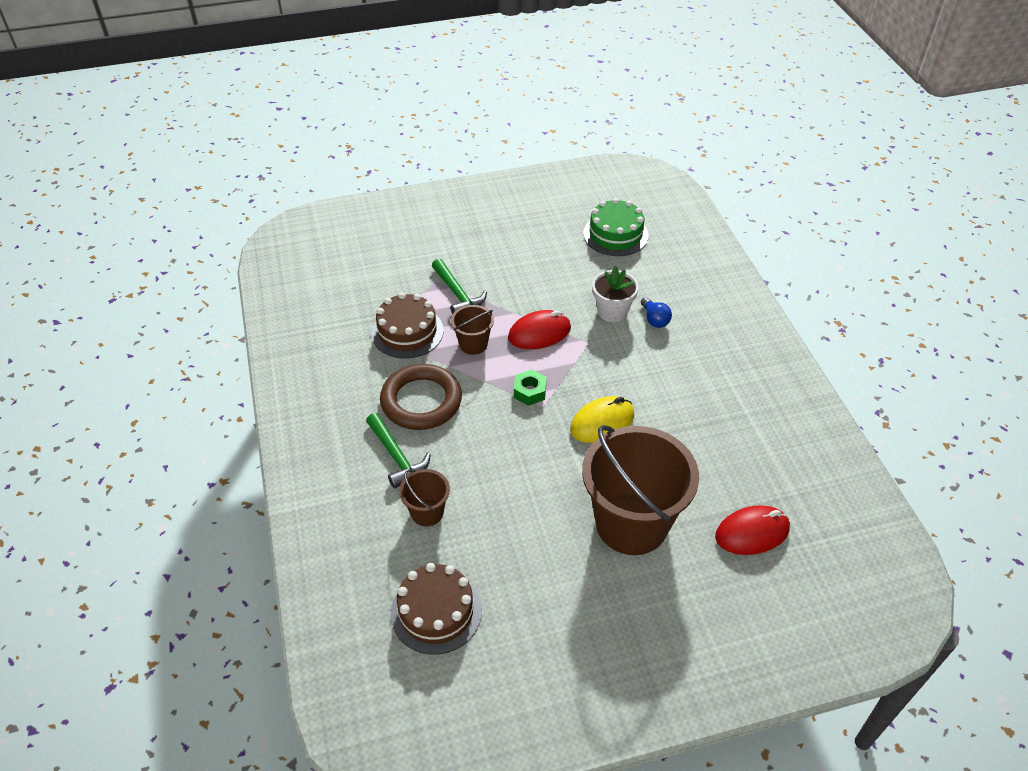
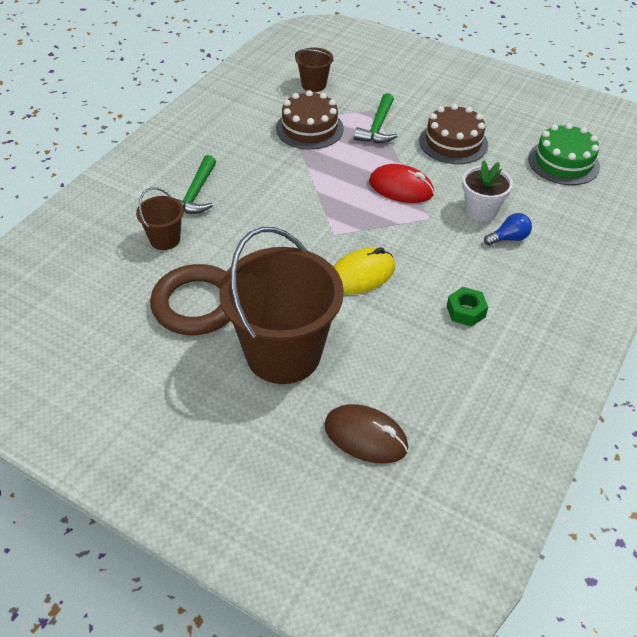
camera: 45 degrees right, 0 degrees up
brown ring [380,364,462,430] -> brown ring moved to [150,264,230,335]
brown cake [391,563,482,655] -> brown cake moved to [419,104,488,164]
brown bucket [451,305,494,355] -> brown bucket moved to [295,47,334,92]
green nut [514,369,547,406] -> green nut moved to [447,287,488,327]
yellow mouse [570,396,634,443] -> yellow mouse turned 45 degrees counterclockwise [333,247,395,295]
blue light bulb [641,297,672,328] -> blue light bulb turned 135 degrees counterclockwise [484,213,532,245]
red mouse [715,505,790,555] -> brown mouse [324,404,408,464]

